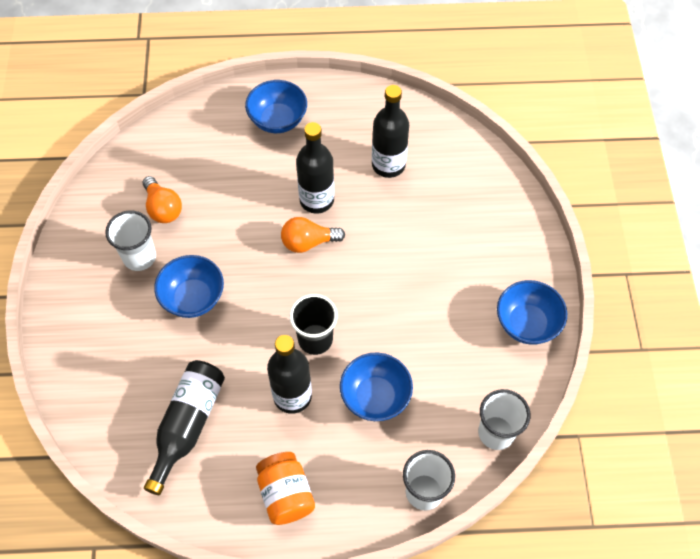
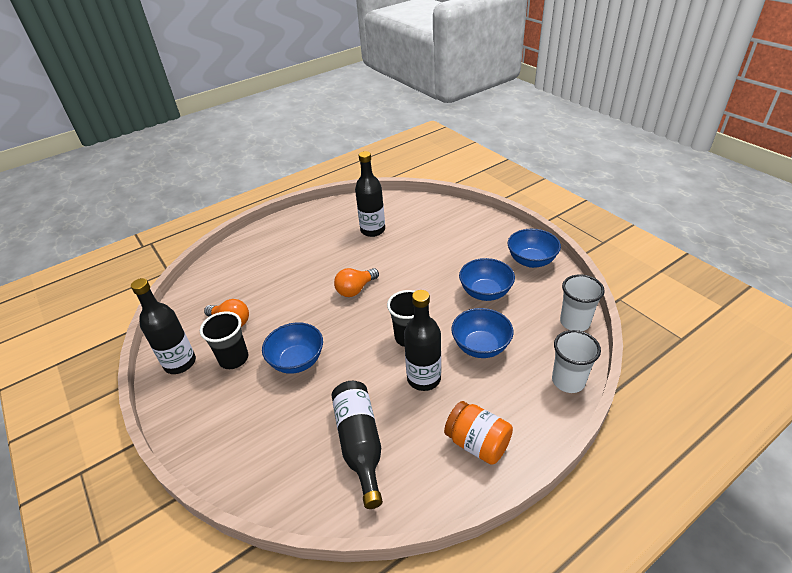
camera: 30 degrees left, 20 degrees down
white cup [105,211,156,271] -> black cup [200,311,248,369]
blue bowl [245,80,307,133] -> blue bowl moved to [459,258,515,301]
black bottle [296,122,334,214] -> black bottle moved to [131,278,196,374]

